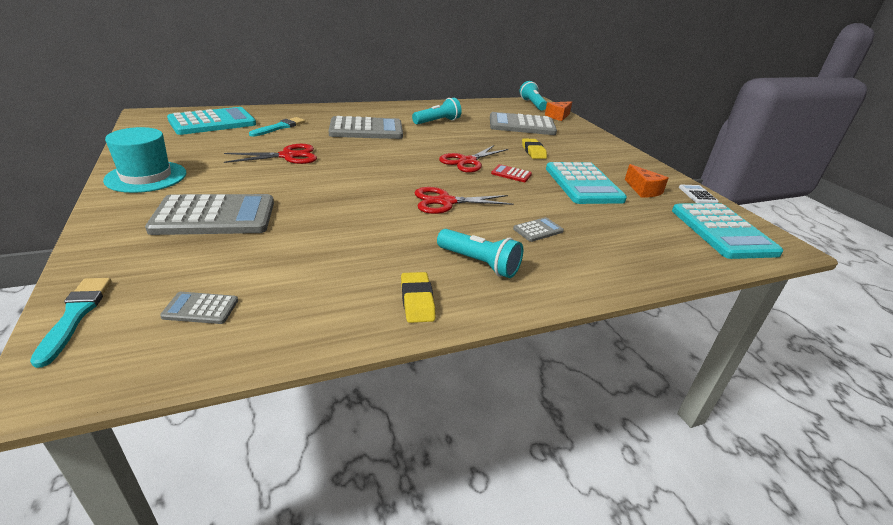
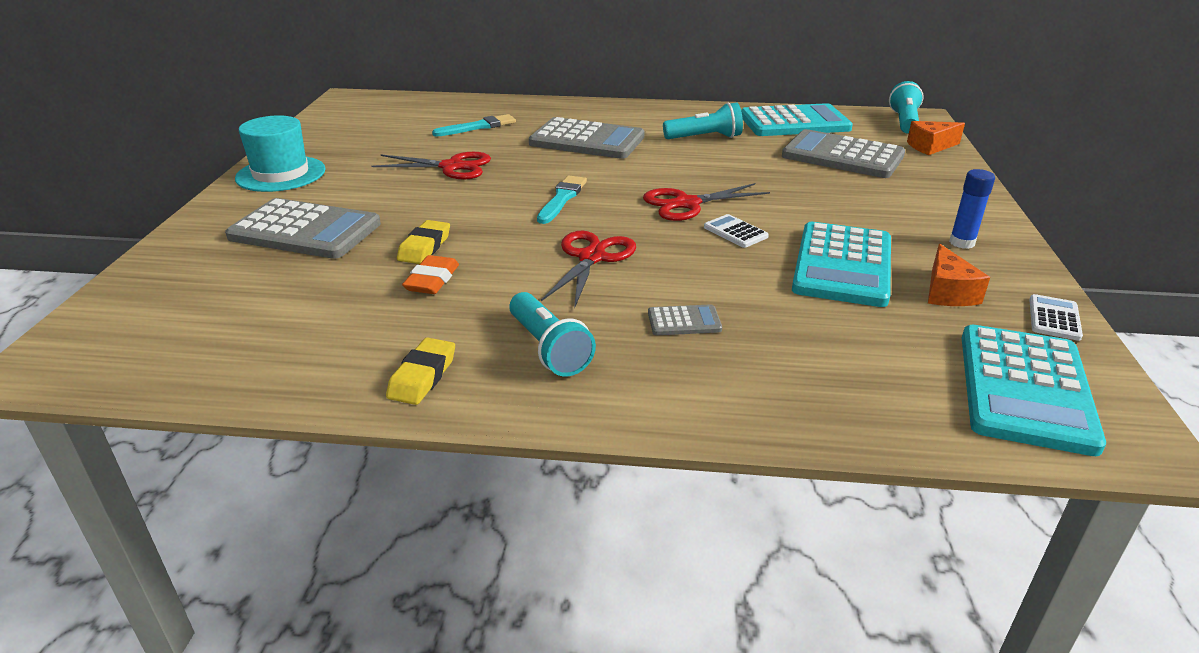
camera: 30 degrees right, 0 degrees up
turquoise brush [30,278,111,368] -> turquoise brush moved to [537,175,587,224]
grey calculator [160,292,238,324] -> none
turquoise calculator [167,107,256,135] -> turquoise calculator moved to [741,103,853,136]
red scissors [415,187,514,214] -> red scissors turned 90 degrees clockwise [541,230,636,309]
red calculator [491,164,532,182] -> white calculator [704,214,769,248]
yellow eraser [522,139,547,159] -> yellow eraser moved to [397,220,450,264]
none -> orange eraser [402,255,459,294]
none -> blue glue stick [949,169,995,249]

